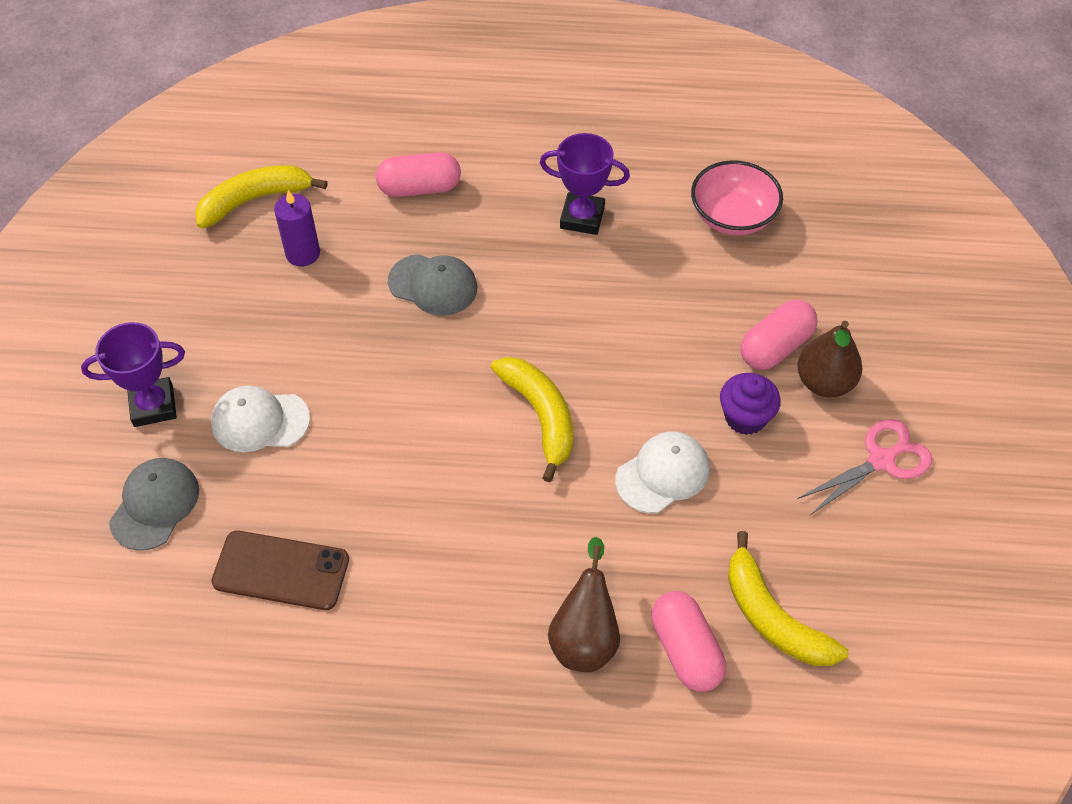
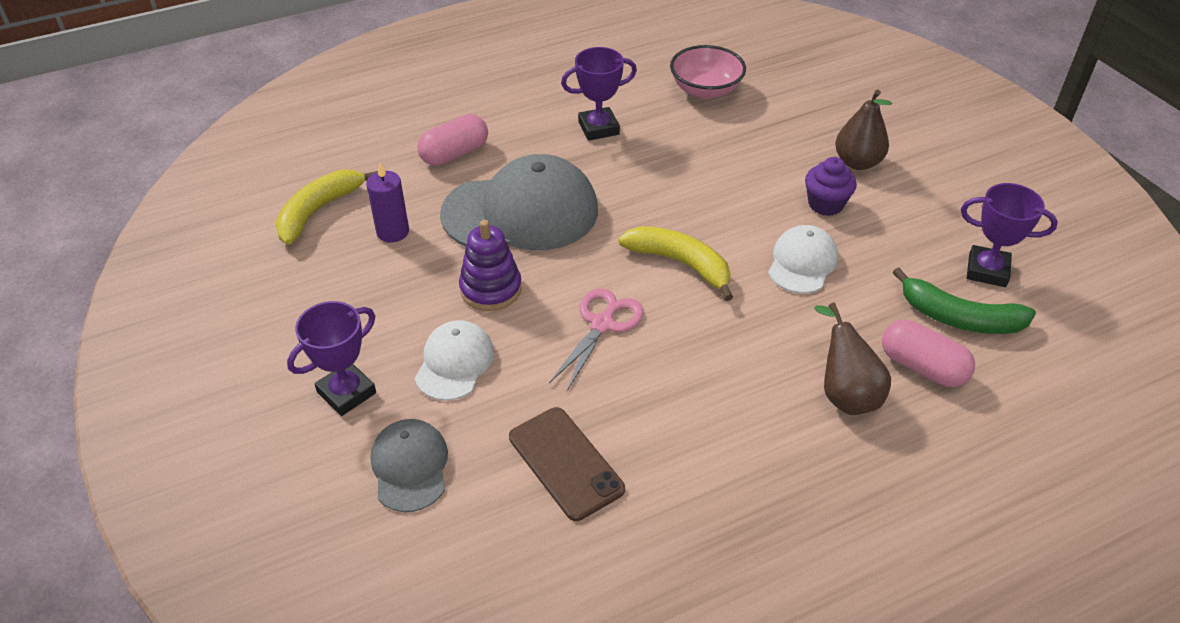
camera: 30 degrees left, 10 degrees down
white cap [211,386,310,452] -> white cap turned 135 degrees clockwise [415,320,494,401]
brown phone [211,531,349,610] -> brown phone turned 75 degrees clockwise [509,407,625,521]
grey cap [388,254,477,316] -> grey cap [440,154,598,250], size x1.89
yellow banana [728,531,848,666] -> green banana [893,268,1036,334]
pink capsule [741,299,818,370] -> none
pink scissors [797,419,932,515] -> pink scissors moved to [549,288,644,391]
none -> purple stacking toy [459,220,522,311]
none -> purple trophy [961,183,1058,287]

